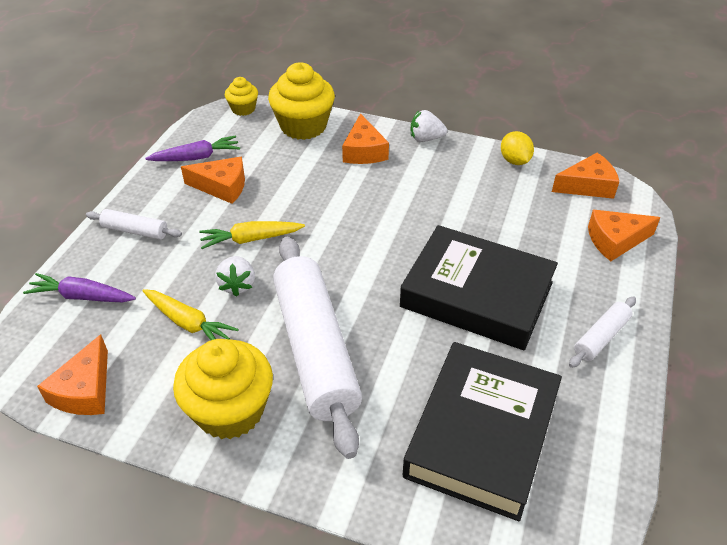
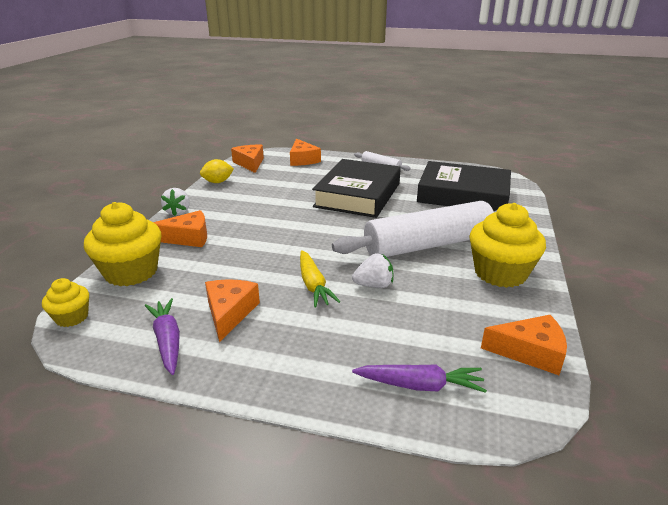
camera: 95 degrees left, 15 degrees down
purple carrot [23,273,136,302] -> purple carrot turned 90 degrees counterclockwise [352,365,487,393]
white rolling pin [86,209,182,240] -> none
yellow carrot [143,289,238,340] -> none

